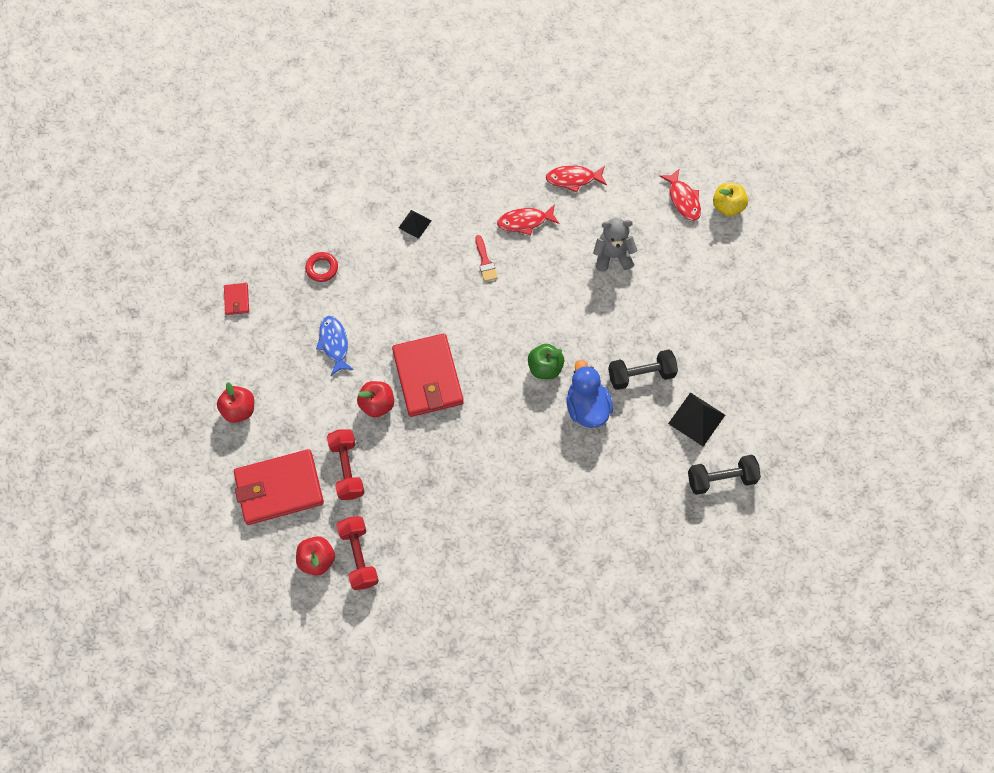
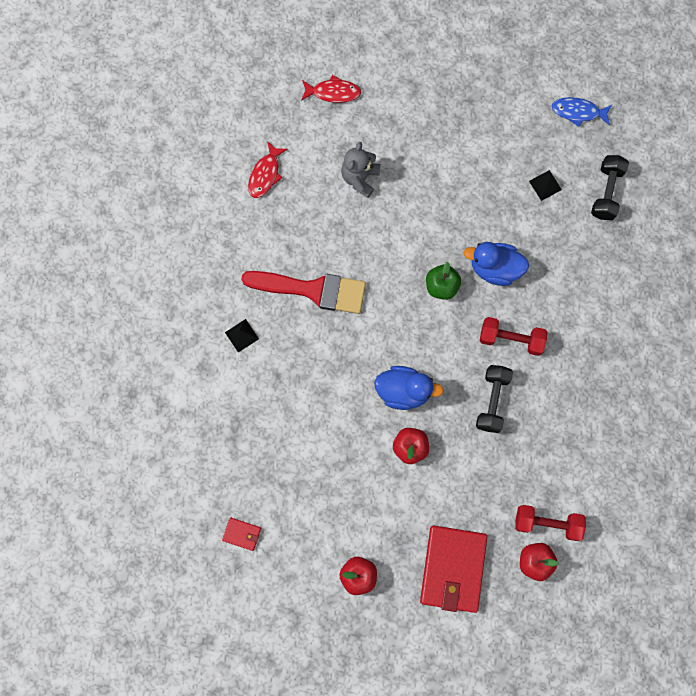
camera: 65 degrees left, 10 degrees up
red ring [305,252,338,282] -> none
blue fish [316,316,354,375] -> blue fish moved to [552,97,612,127]
red dumbbell [327,429,365,500] -> red dumbbell moved to [480,317,547,356]
red wallet [392,333,464,417] -> blue duck [374,366,444,410]
red brush [476,235,498,282] -> red brush [241,271,366,314], size x2.37
red fish [497,204,560,235] -> none
black dumbbell [608,350,678,390] -> black dumbbell moved to [476,365,513,433]
black pyramid [668,392,725,447] -> black pyramid [529,170,562,201], size x0.63
yellow apple [713,183,748,216] -> none

